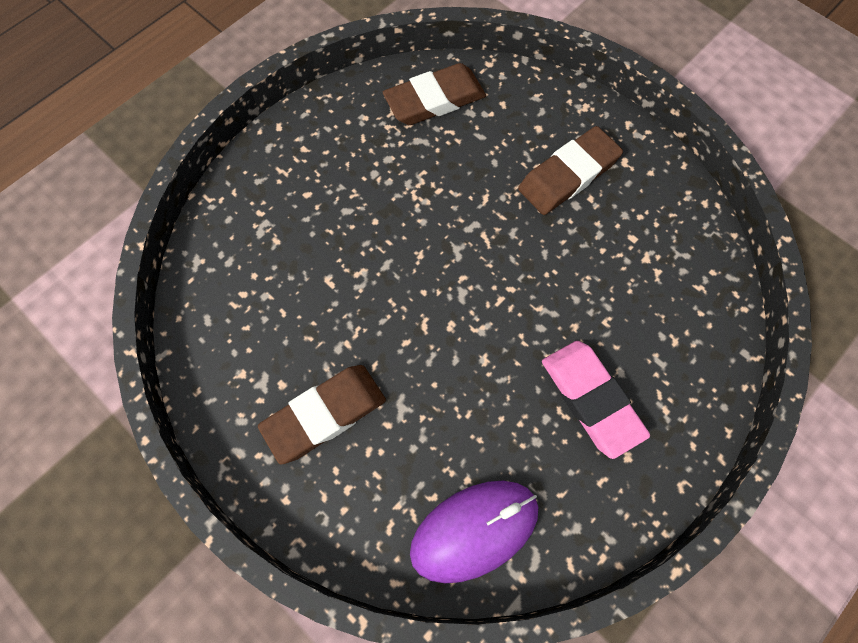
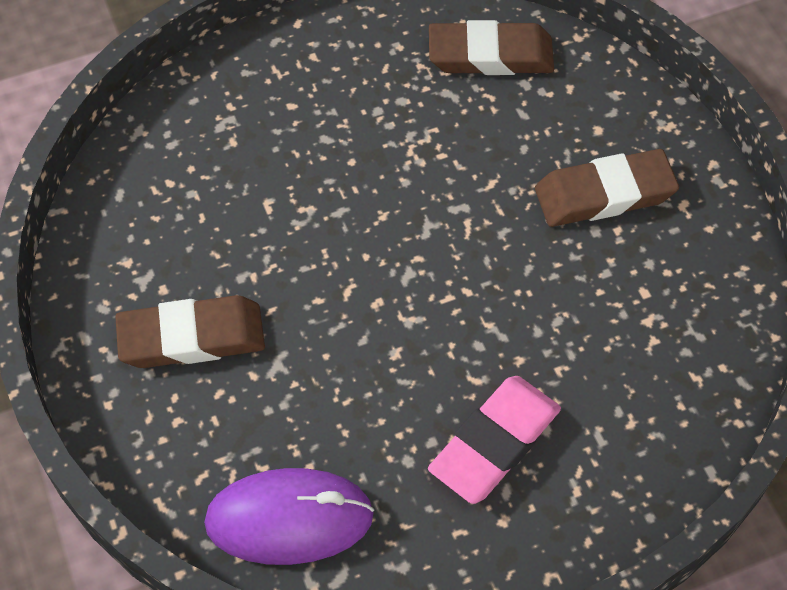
camera: 25 degrees right, 10 degrees down
pink eraser [542,341,650,459] -> pink eraser turned 45 degrees clockwise [428,376,561,504]

